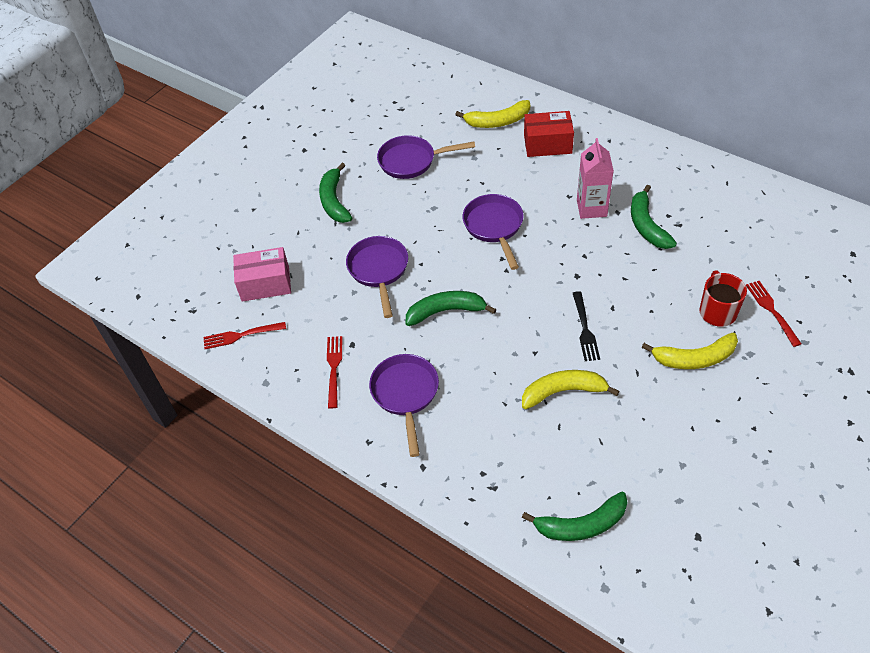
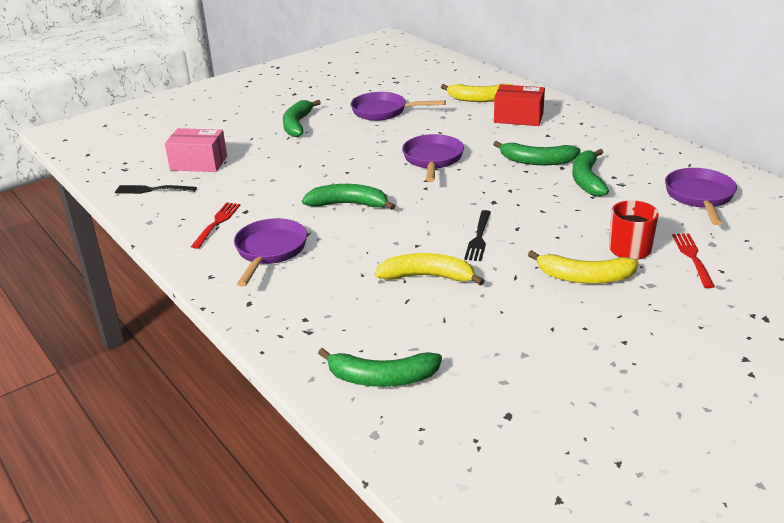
camera: 15 degrees right, 20 degrees down
red fork [204,322,286,349] -> black fork [115,185,197,194]
purple pan [346,236,408,318] -> purple pan moved to [665,168,737,225]
pink carton [577,138,614,219] -> green banana [493,141,580,165]

